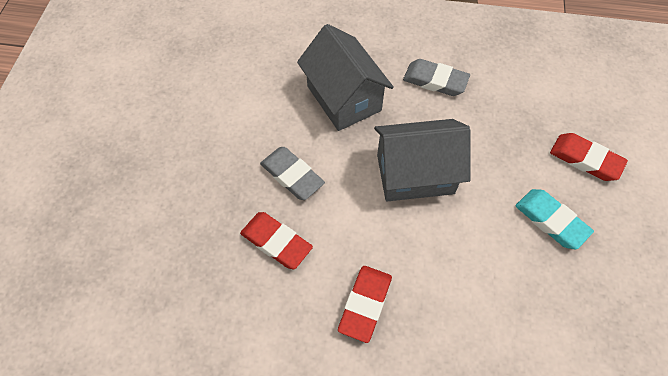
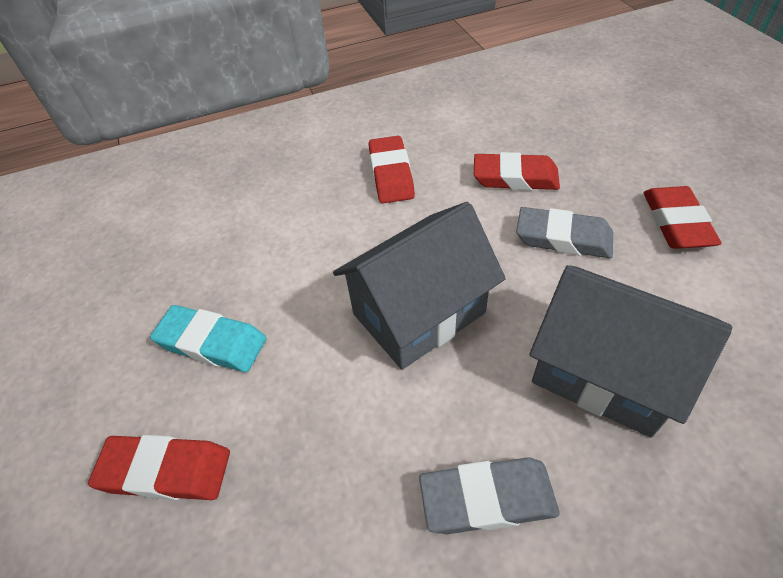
camera: 155 degrees right, 10 degrees down
none -> red eraser [644,186,722,249]

